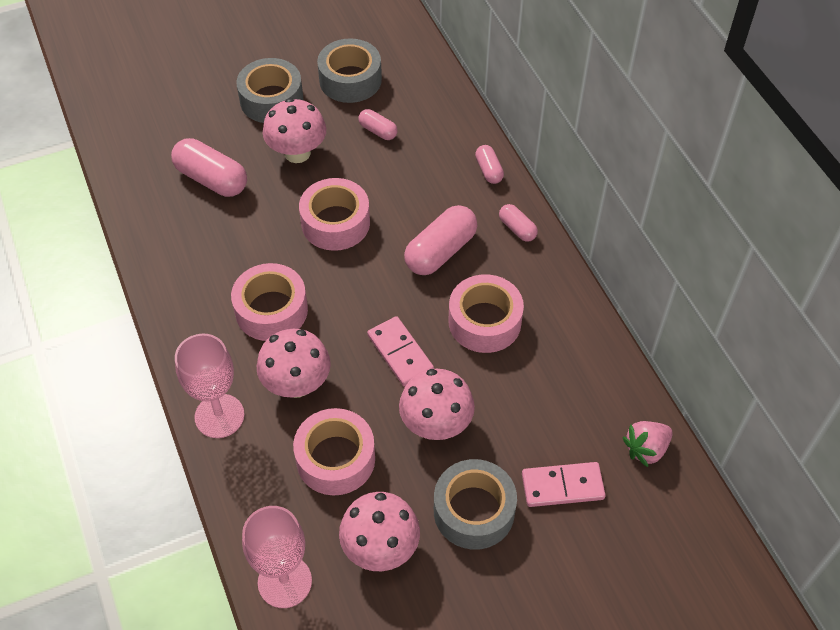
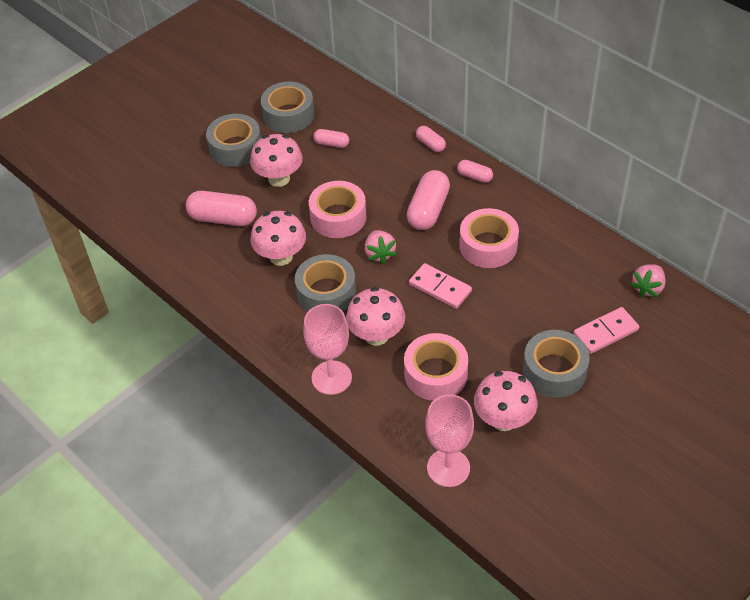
camera: 20 degrees left, 5 degrees down
pink tape [231,263,308,341] -> grey tape [295,254,356,312]
pink mushroom [399,369,475,440] -> pink mushroom moved to [251,211,306,266]
none -> pink strawberry [365,230,397,264]

